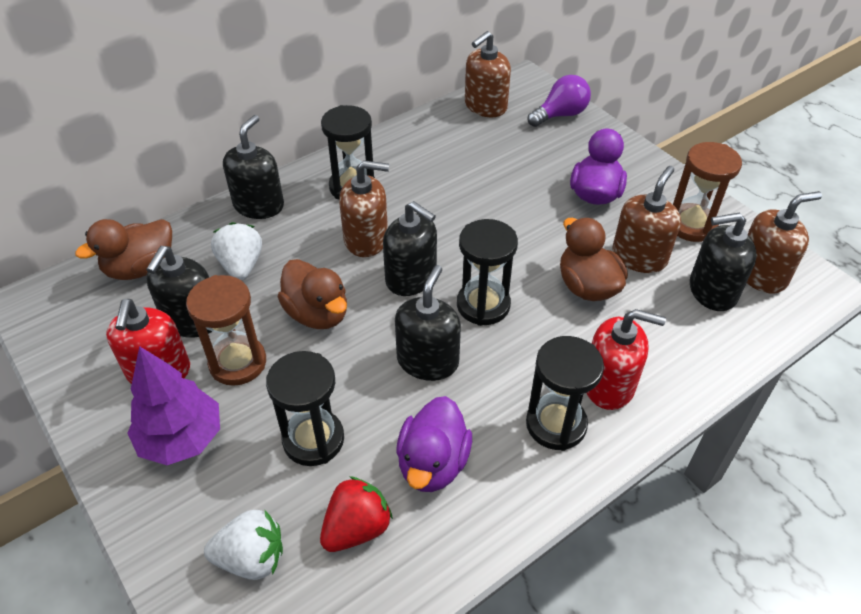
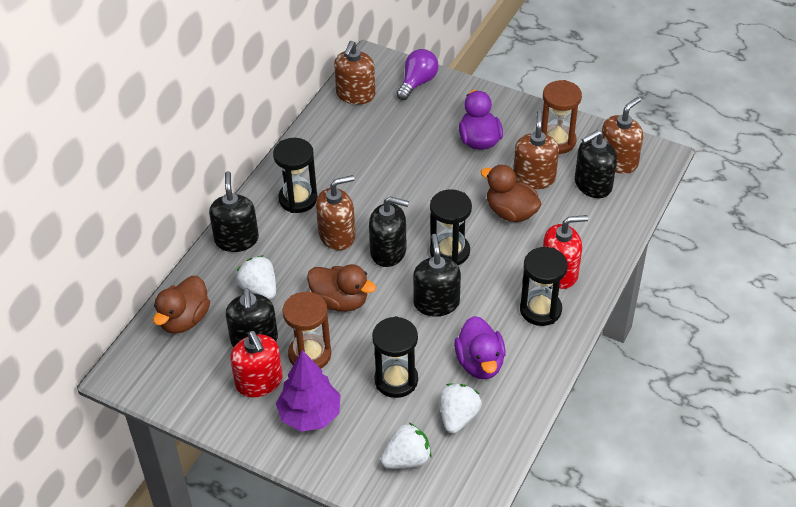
camera: 25 degrees left, 0 degrees up
red strawberry [320,476,393,552] -> white strawberry [439,384,482,434]

